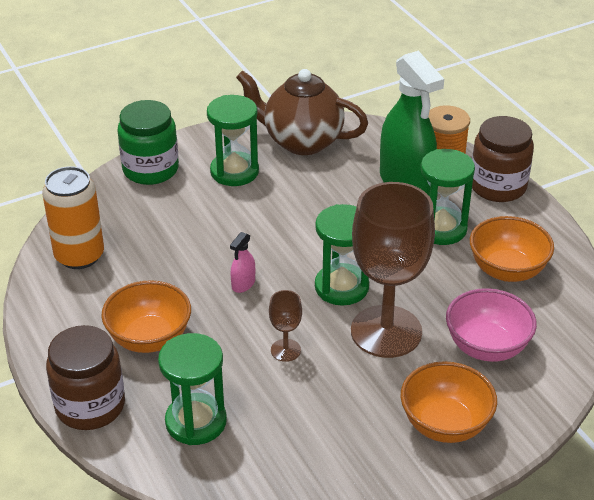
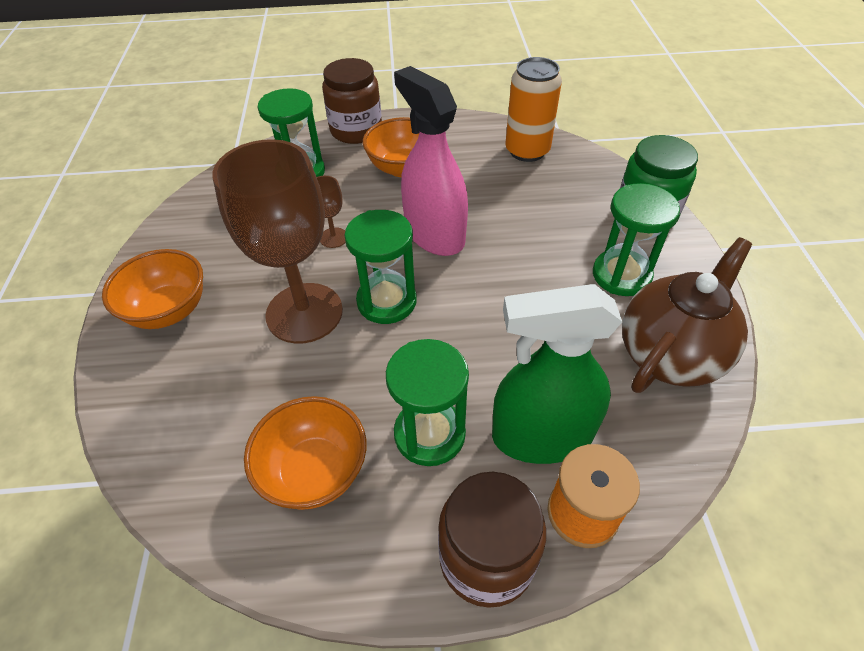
camera: 115 degrees right, 10 degrees up
pink spray bottle [230,232,255,293] -> pink spray bottle [394,66,468,256], size x2.48
pink bowl [446,288,537,362] -> none

